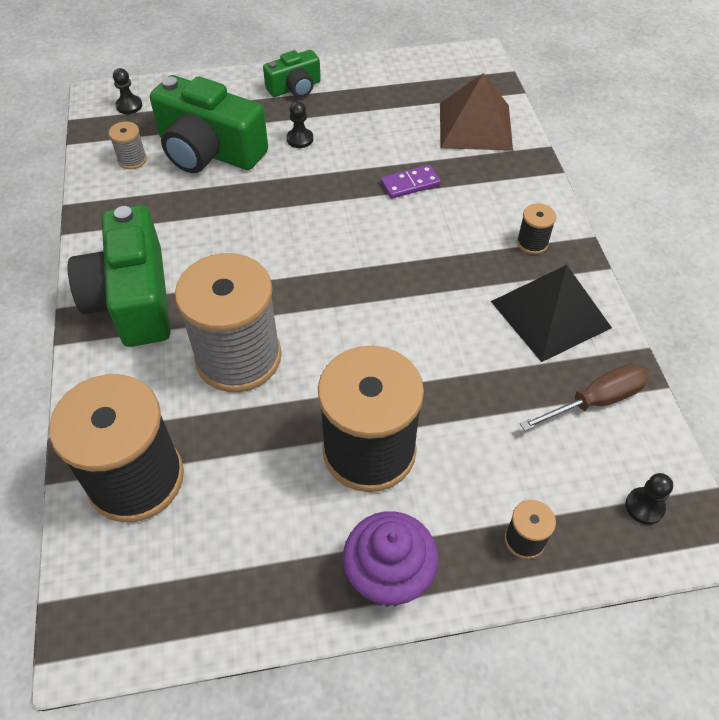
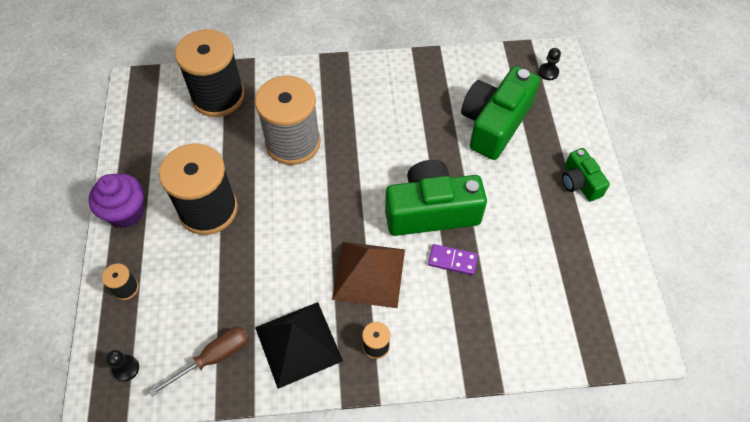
camera: 95 degrees right, 5 degrees up
green camera [67,205,170,347] -> green camera moved to [385,160,487,236]
grey spool [109,121,147,169] -> none
black pawn [286,101,313,148] -> none
purple domino [381,165,441,199] -> purple domino turned 60 degrees counterclockwise [428,244,478,275]
brown pyramid [440,73,513,151] -> brown pyramid moved to [332,242,405,308]
brown screwdriver [520,364,649,431] -> brown screwdriver turned 105 degrees counterclockwise [148,327,249,397]

